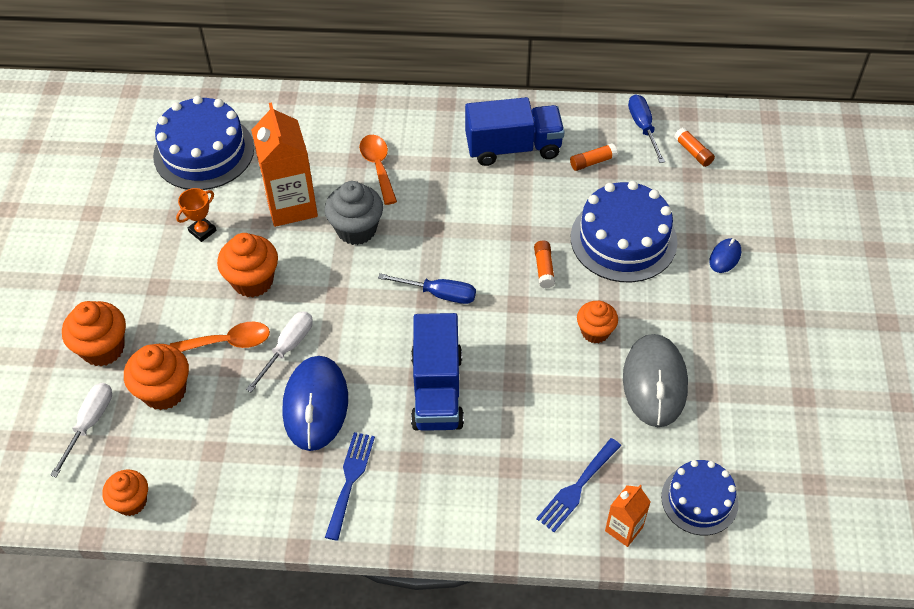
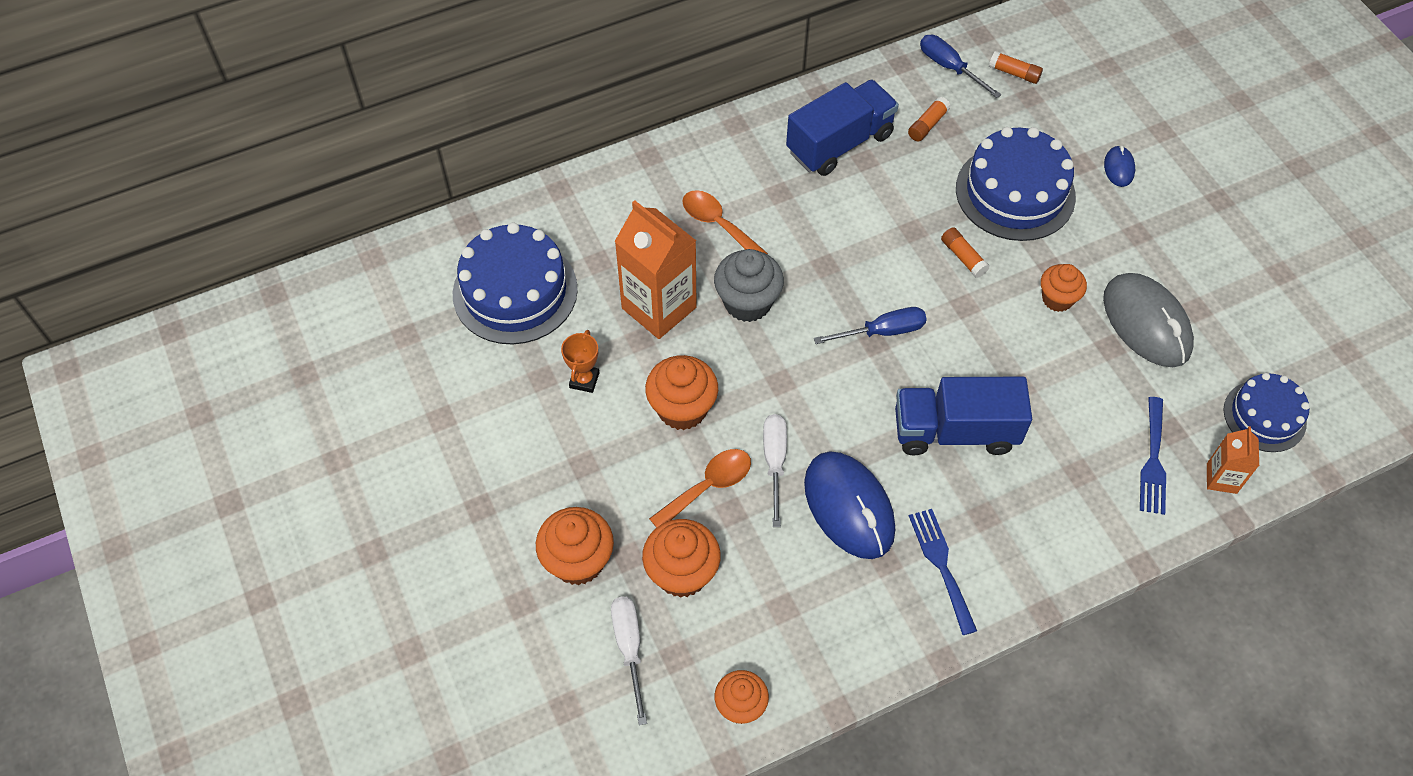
camera: 30 degrees left, 5 degrees up
blue truck [411,313,464,431] -> blue truck turned 120 degrees clockwise [895,377,1032,455]

